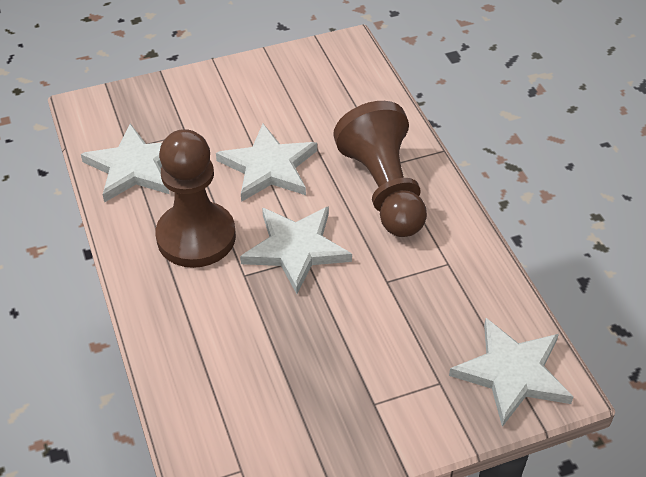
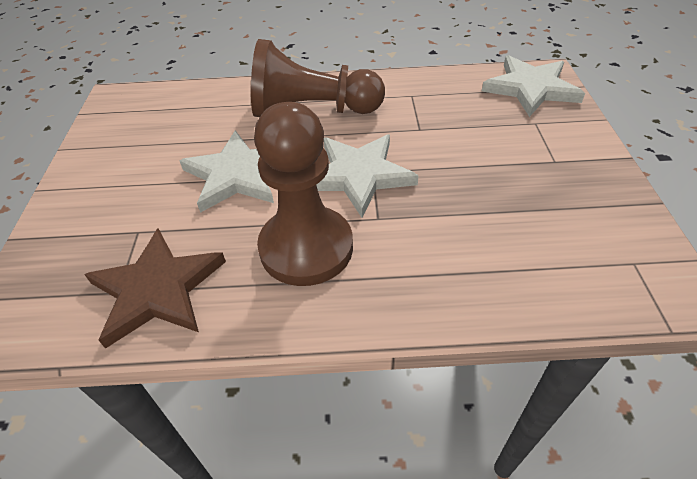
camera: 70 degrees left, 0 degrees up
white star [81,123,170,203] -> brown star [84,228,226,349]

